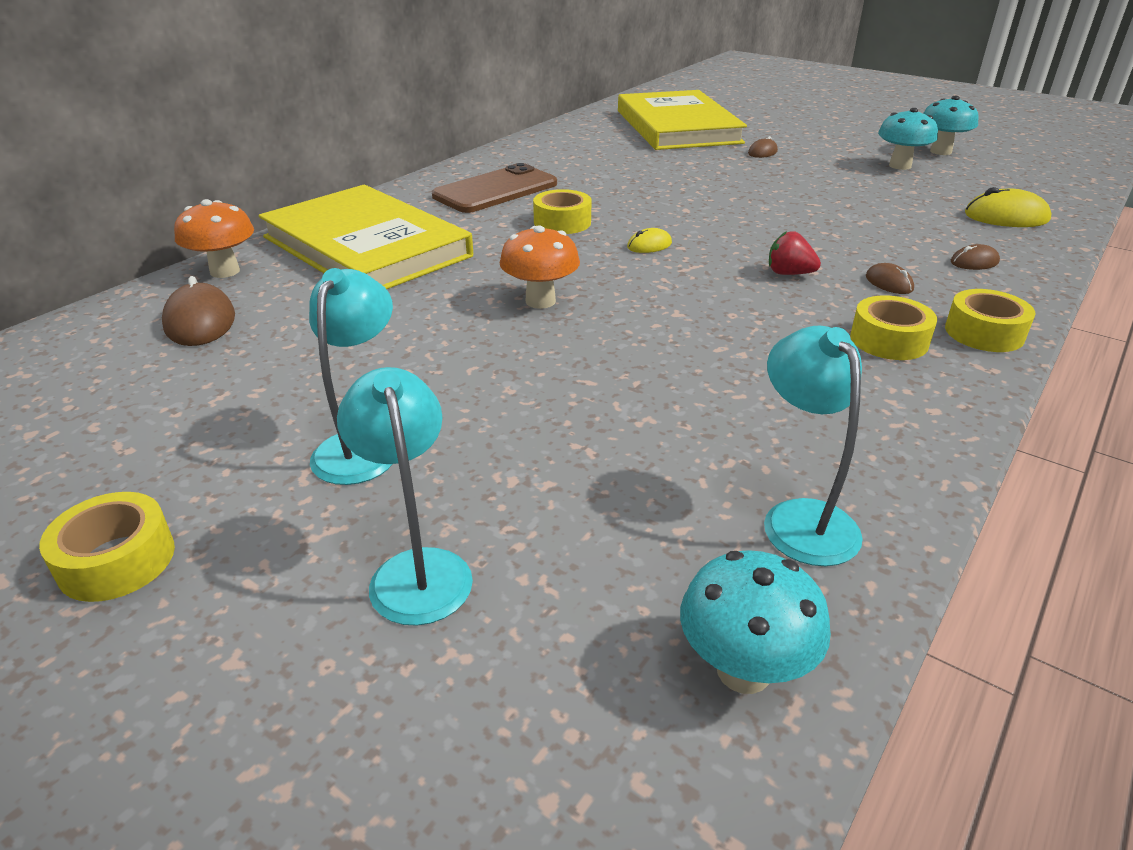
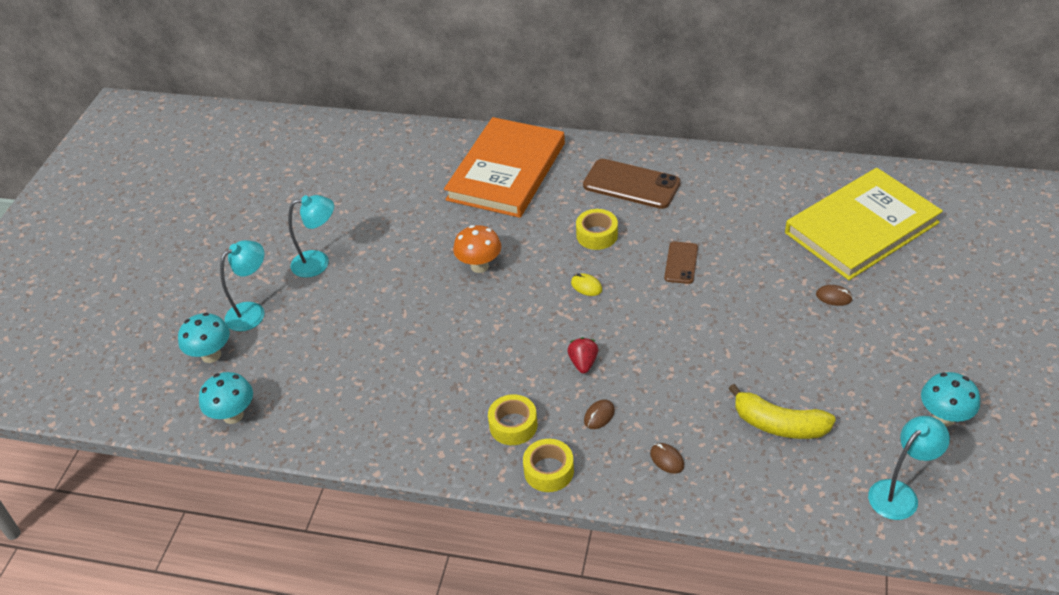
camera: 70 degrees right, 10 degrees up
yellow tape [39,492,175,602] -> none
brown mouse [162,276,235,346] -> none
orange mushroom [174,199,254,278] -> none
yellow book [259,185,473,289] -> orange book [444,117,565,218]
turquoise lamp [764,326,863,566] -> turquoise lamp moved to [868,416,950,520]
turquoise mushroom [878,108,938,170] -> turquoise mushroom moved to [178,313,230,363]
yellow mouse [965,187,1052,227] -> none
none -> brown phone [664,242,698,284]
none -> yellow banana [729,384,836,439]

